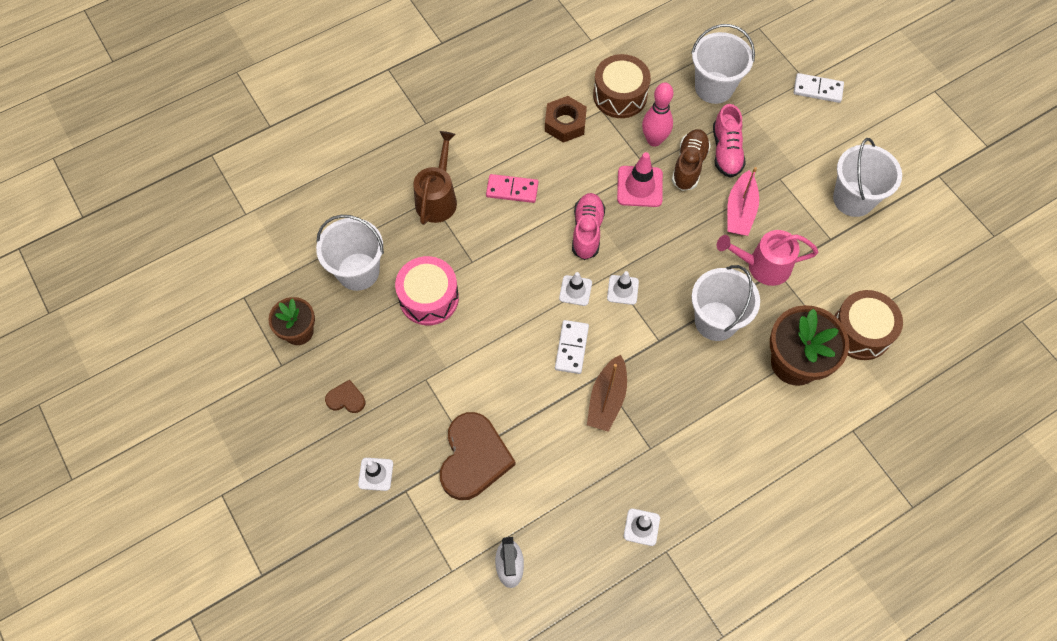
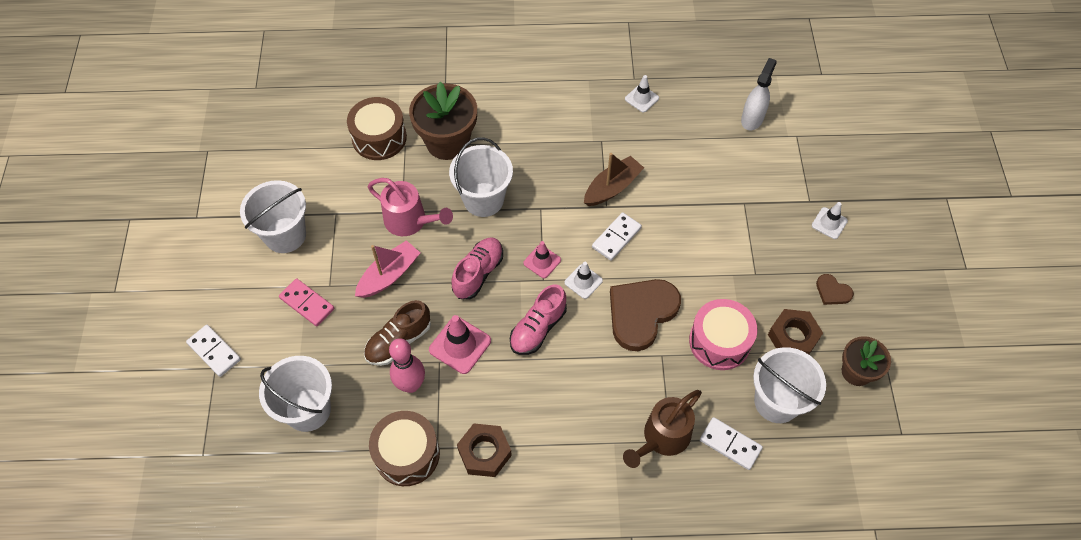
camera: 150 degrees left, 5 degrees down
brown heart [440,412,516,500] -> brown heart moved to [610,279,681,351]
pink domino [486,174,538,203] -> pink domino moved to [279,279,334,326]
white traffic cone [607,271,639,305] -> pink traffic cone [523,241,561,278]
pink shoe [713,104,746,178] -> pink shoe moved to [451,237,503,299]
none -> white domino [700,417,763,470]
none -> brown nut [768,309,823,354]

